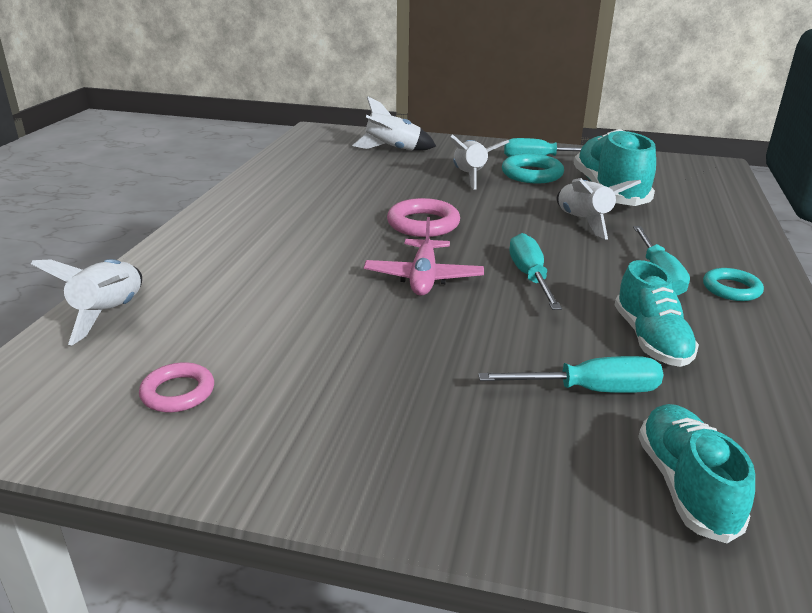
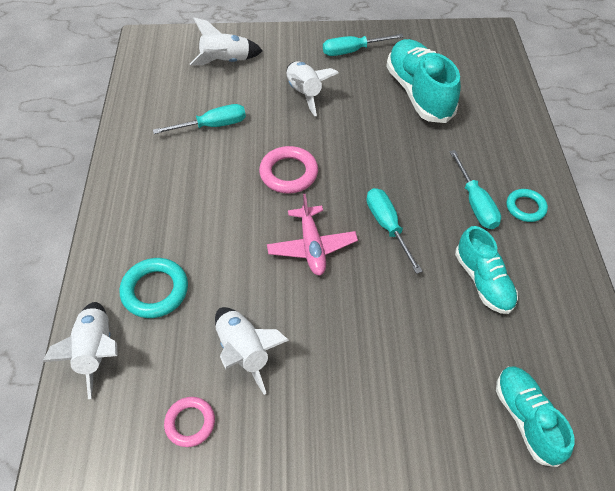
camera: 15 degrees left, 25 degrees up
turquoise screwdriver [478,356,663,393] -> turquoise screwdriver moved to [153,104,246,134]
turquoise ring [502,154,564,184] -> turquoise ring moved to [119,258,188,318]
white rocket [557,178,641,239] -> white rocket moved to [215,307,289,395]

